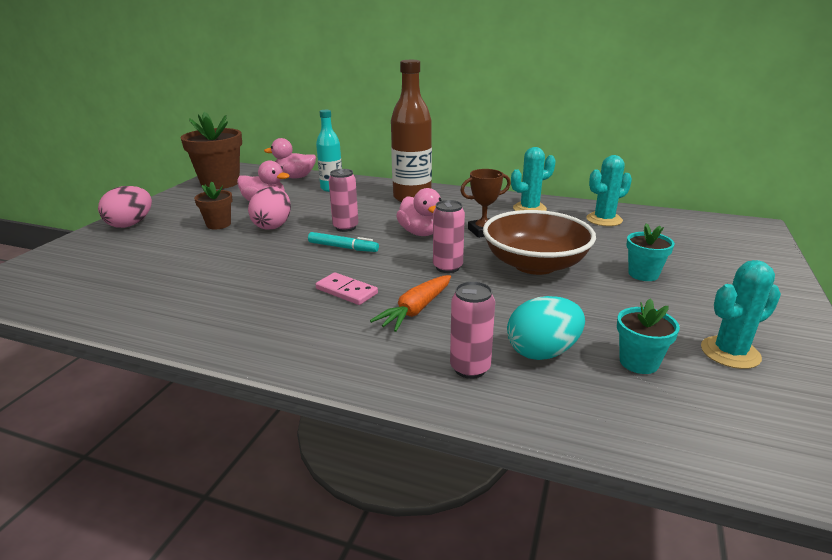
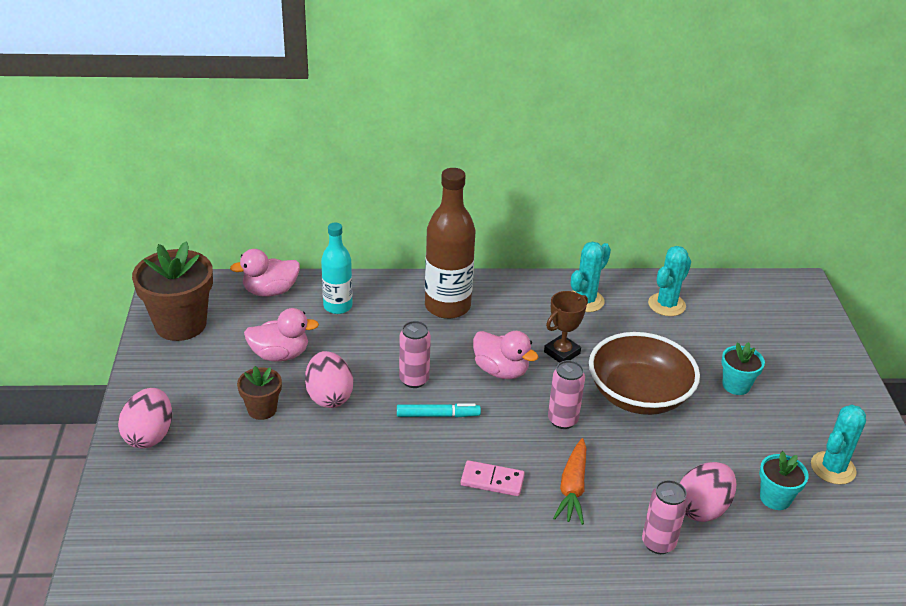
camera: 25 degrees left, 10 degrees up
turquoise egg [507,296,585,360] -> pink egg [680,462,736,522]

